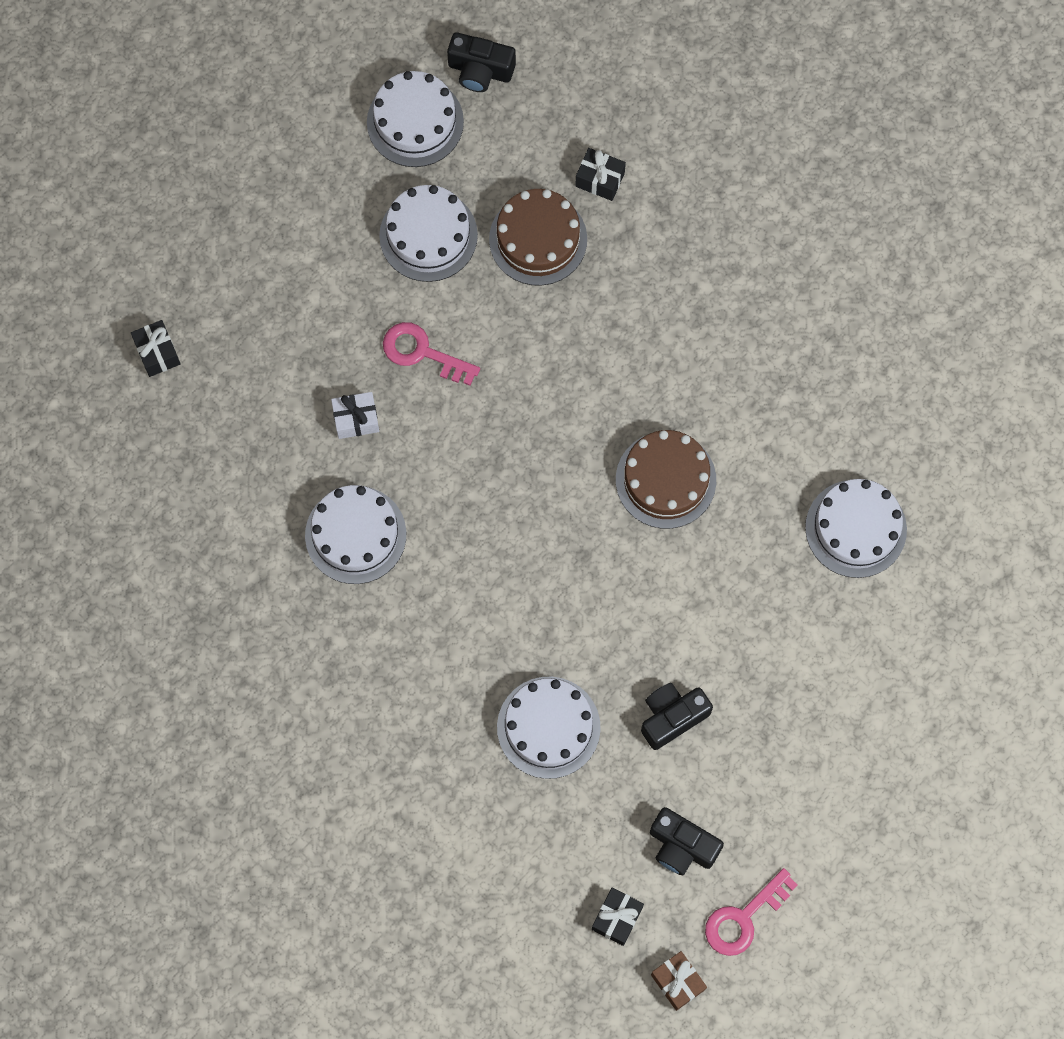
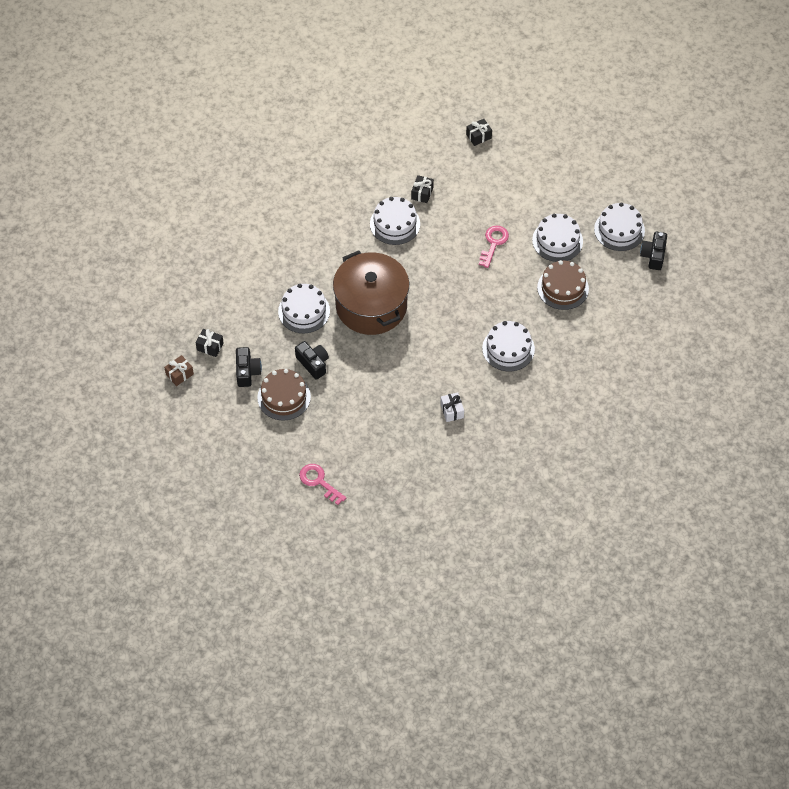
camera: 85 degrees right, 15 degrees down
white gift [331,392,379,439] -> white gift moved to [440,392,464,422]
black gift [575,148,626,201] -> black gift moved to [411,175,434,203]
brown cake [616,430,716,529] -> brown cake moved to [257,369,311,420]
black camera [650,807,724,875] -> black camera turned 150 degrees clockwise [236,347,262,387]
pink key [705,868,798,956] -> pink key moved to [299,464,346,505]
white cake [805,479,907,578] -> white cake moved to [482,321,535,371]
none -> brown pot [333,250,409,335]

